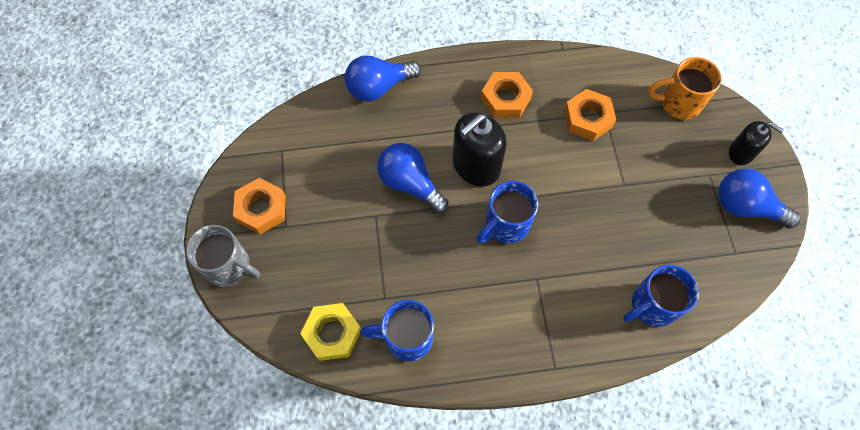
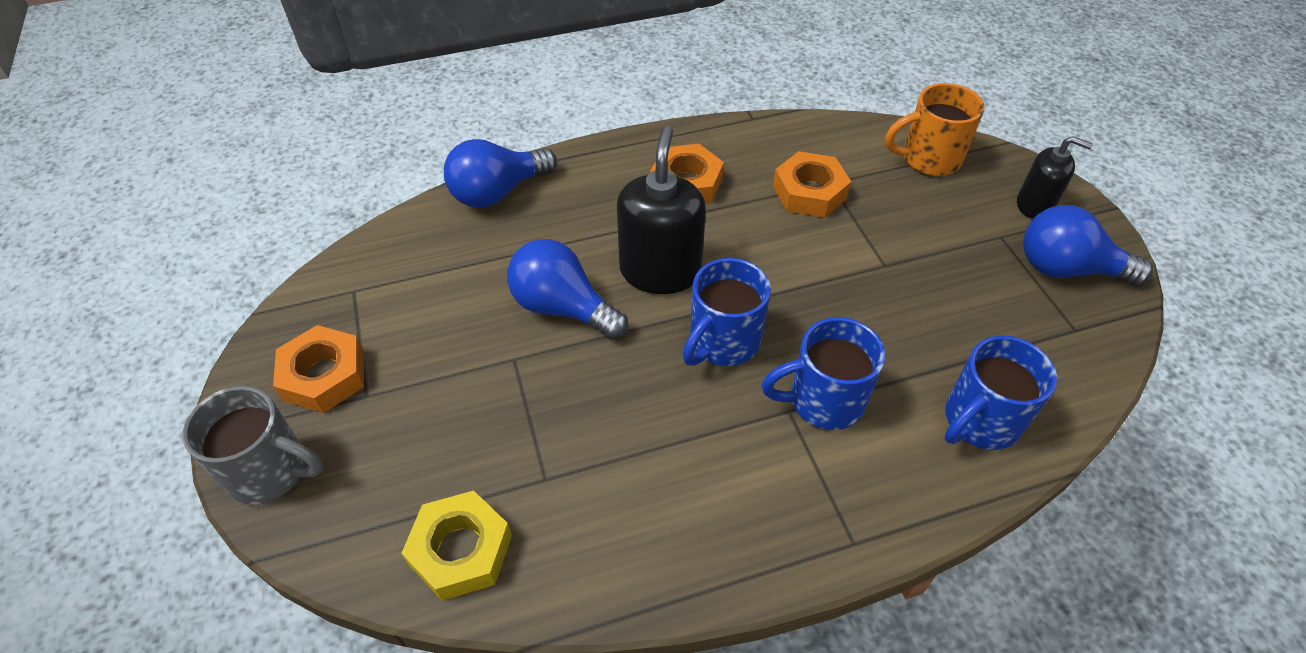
camera: 10 degrees left, 15 degrees down
blue mug [360,300,434,362] -> blue mug moved to [762,317,885,430]
black soap dispenser [453,112,507,187] -> black soap dispenser turned 150 degrees clockwise [617,126,706,294]

